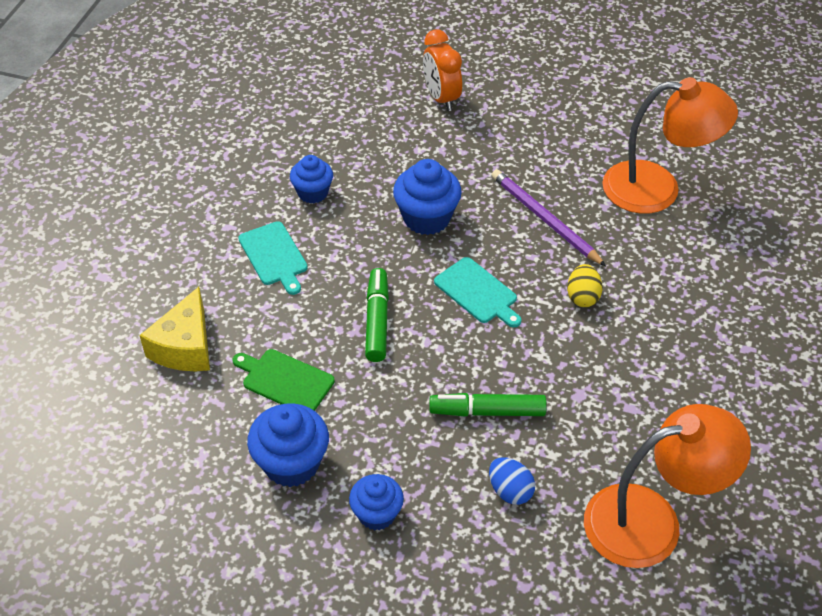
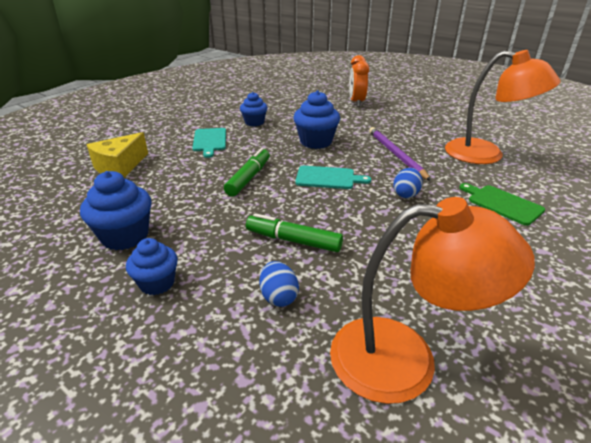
camera: 20 degrees right, 15 degrees down
green cutting board [233,349,335,411] -> green cutting board moved to [459,183,545,226]
turquoise cutting board [434,257,521,328] -> turquoise cutting board turned 60 degrees counterclockwise [295,166,371,189]
yellow egg [567,264,602,307] -> blue egg [393,168,422,198]

